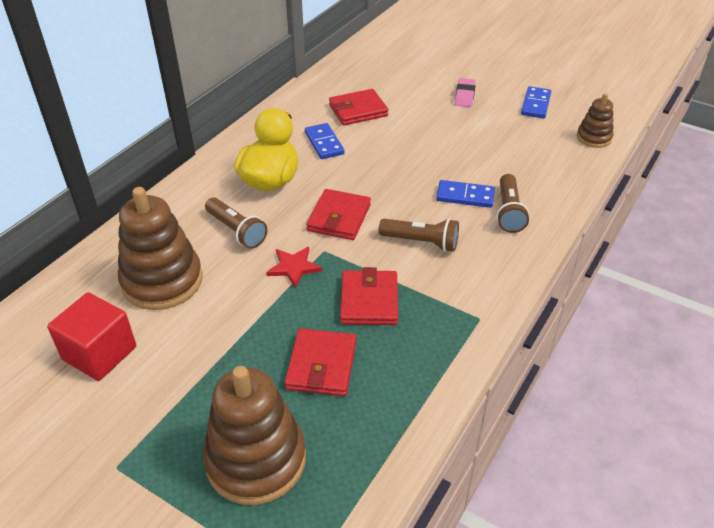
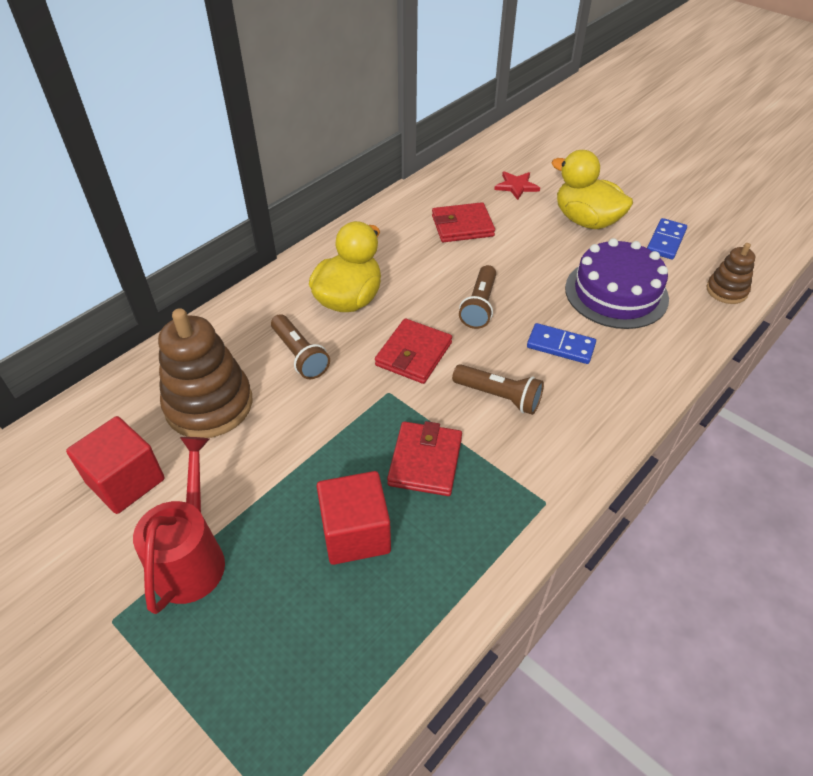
camera: 10 degrees right, 5 degrees up
brown stacking toy [203,366,306,505] -> none
red star [266,247,322,288] -> red star moved to [494,171,540,200]
red wallet [285,328,356,396] -> red cube [317,471,391,565]
blue domino [305,123,345,159] -> none
pink eraser [455,78,476,107] -> yellow duck [551,150,633,229]
brown flashlight [496,174,530,233] -> brown flashlight moved to [459,265,496,329]
none -> red watering can [133,437,225,614]
none -> purple cake [565,238,669,329]

